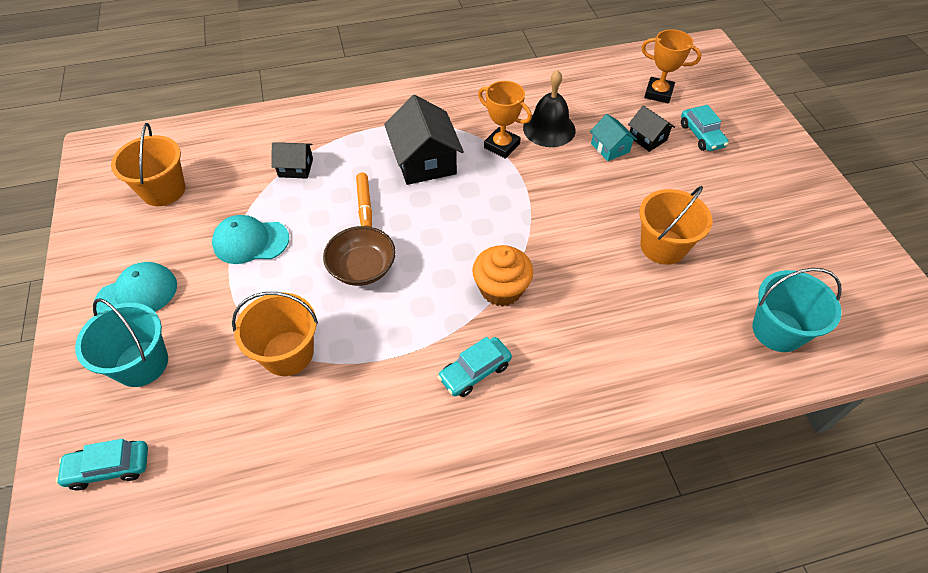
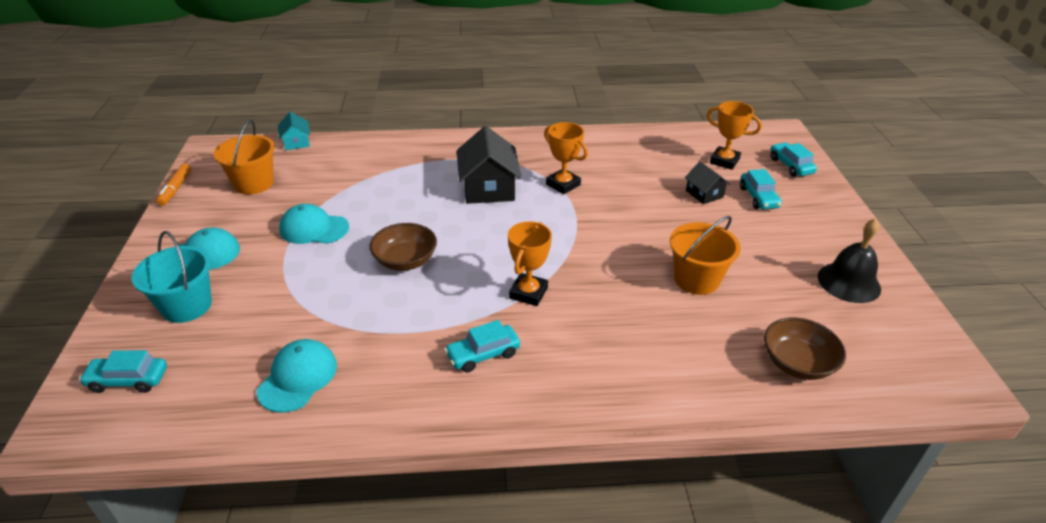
camera: 10 degrees right, 15 degrees down
orange bucket [232,292,318,376] -> none
black house [272,142,313,179] -> none
orange marker [356,173,372,227] -> orange marker moved to [156,164,191,206]
orange cupcake [472,245,533,306] -> orange trophy [508,221,552,306]
black bell [523,70,576,147] -> black bell moved to [818,218,881,303]
turquoise house [590,114,637,161] -> turquoise house moved to [278,112,310,150]
turquoise bucket [752,268,842,352] -> brown bowl [764,318,846,380]
none -> turquoise cap [257,339,337,413]
none -> turquoise car [770,142,817,177]

